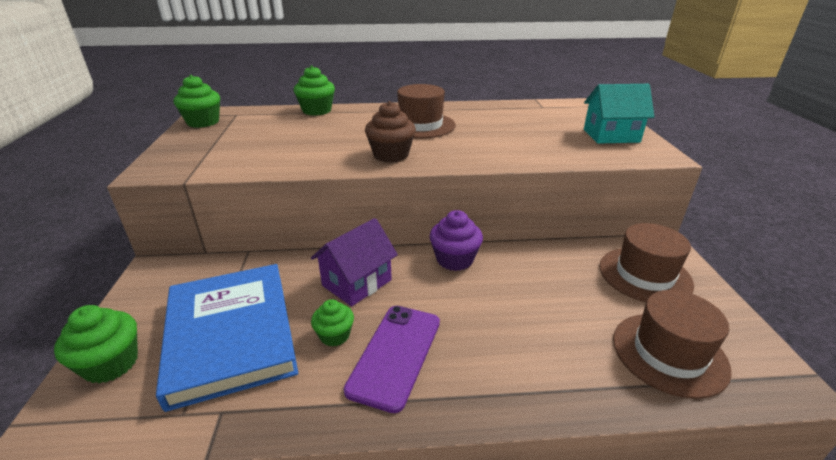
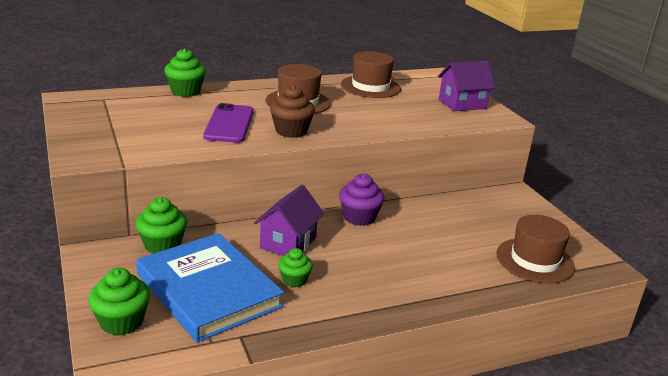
camera: 20 degrees left, 5 degrees down
green cupcake [174,75,220,128] -> green cupcake moved to [136,197,187,254]
purple phone [344,306,440,413] -> purple phone moved to [203,103,254,143]
turquoise house [584,84,654,144] -> purple house [438,61,495,111]
brown hat [599,223,694,302] -> brown hat moved to [341,51,401,98]

